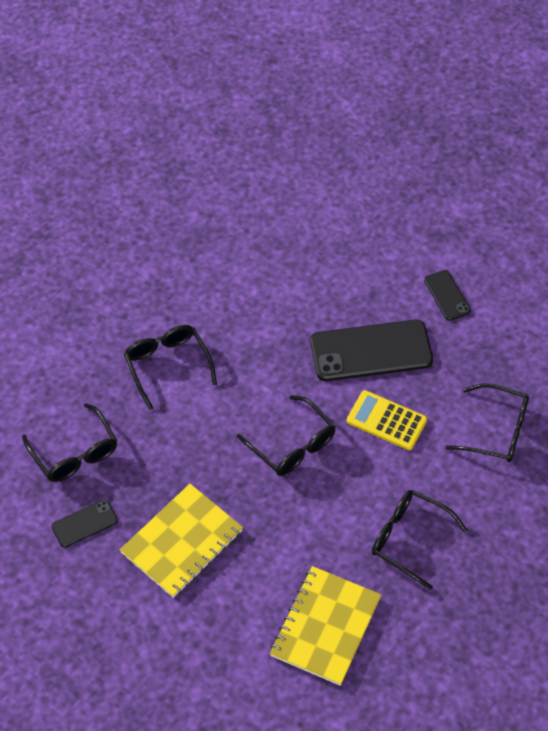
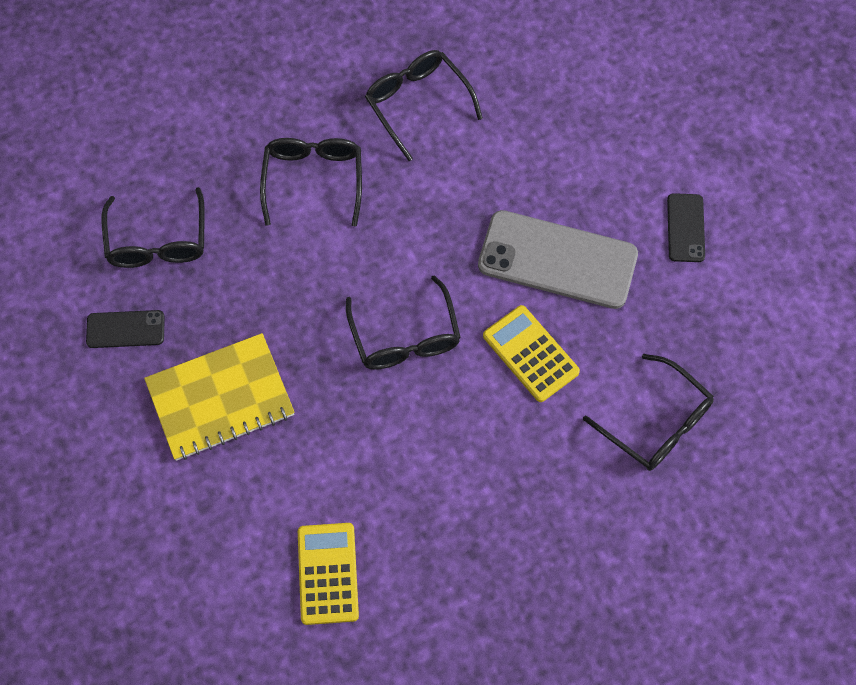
camera: 25 degrees right, 10 degrees up
yellow notebook [270,566,381,686] -> yellow calculator [298,523,359,625]
black phone [310,320,433,381] -> grey phone [478,210,638,309]
black glasses [372,490,468,590] -> black glasses moved to [365,50,483,161]

